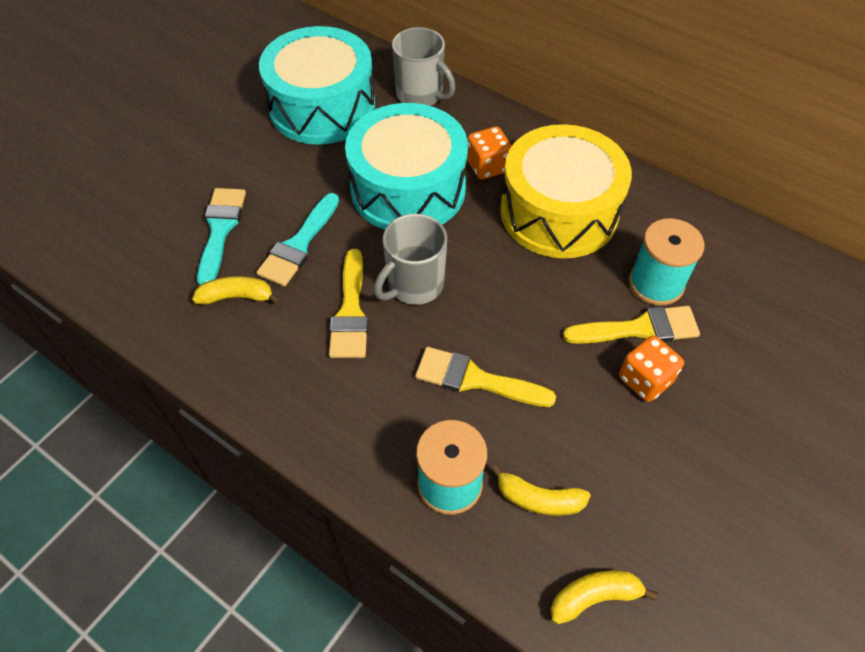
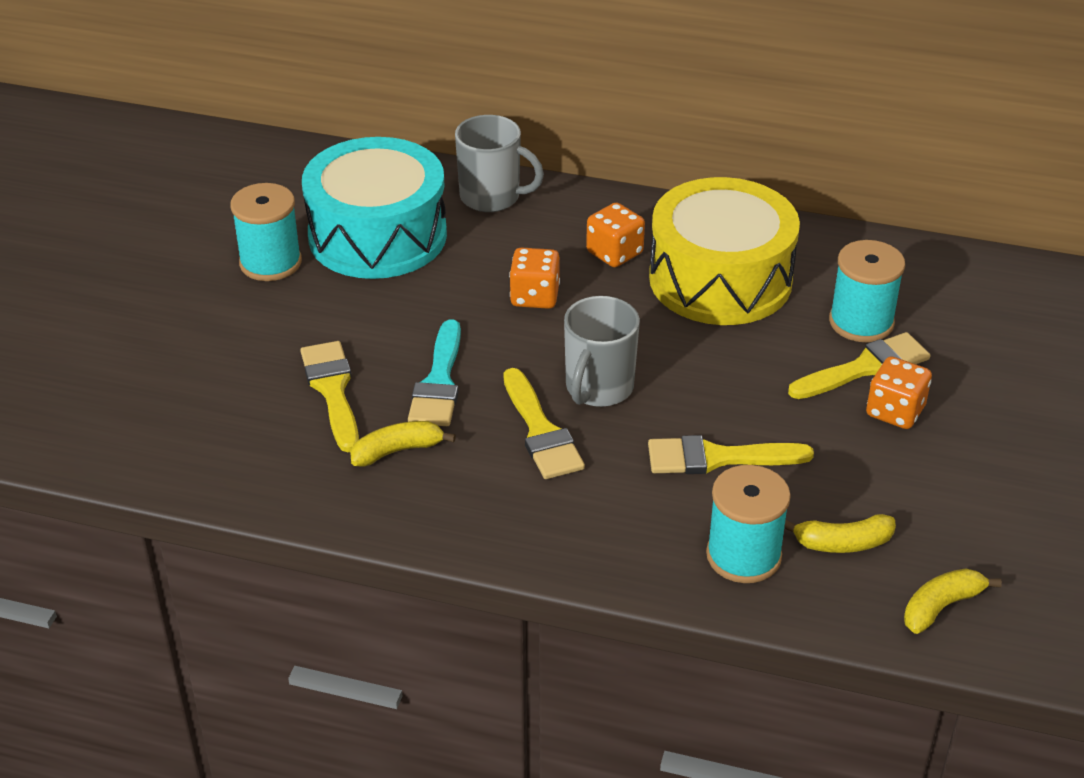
camera: 20 degrees left, 15 degrees down
turquoise brush [197,188,246,285] -> yellow brush [300,341,359,452]
turquoise drum [345,103,468,230] -> orange dice [509,247,560,309]
none -> turquoise spool [230,183,302,281]

